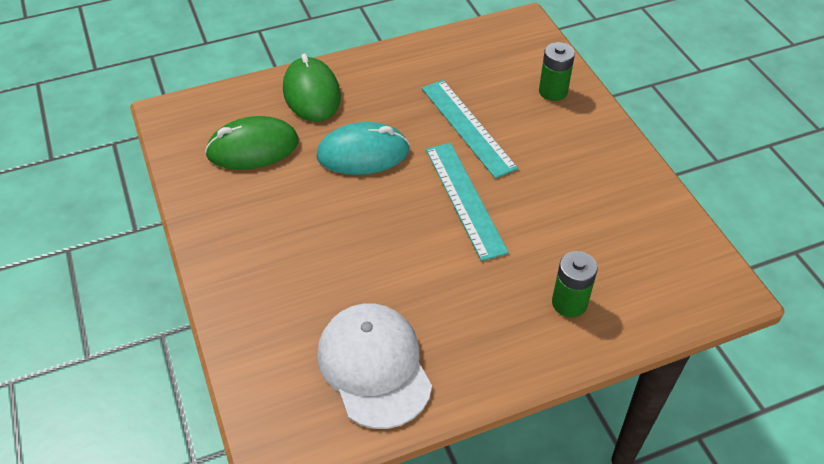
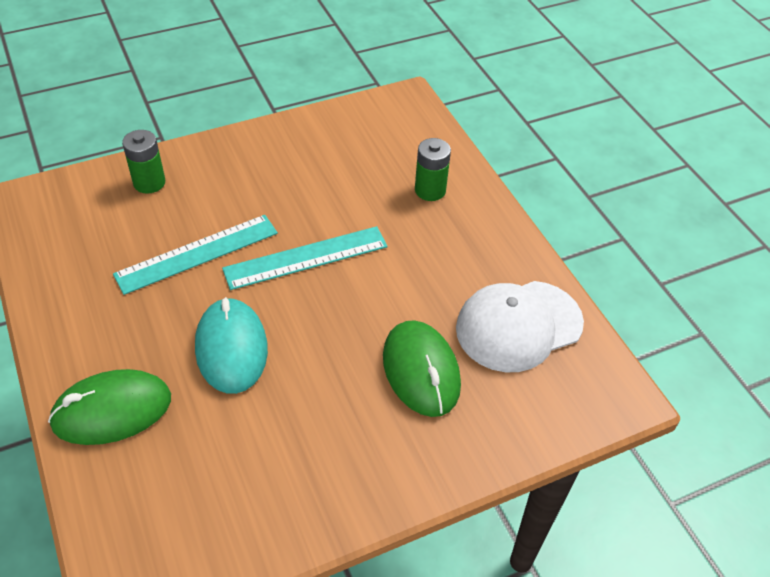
camera: 95 degrees left, 0 degrees up
green mouse [205,116,299,170] -> green mouse moved to [383,320,461,417]

